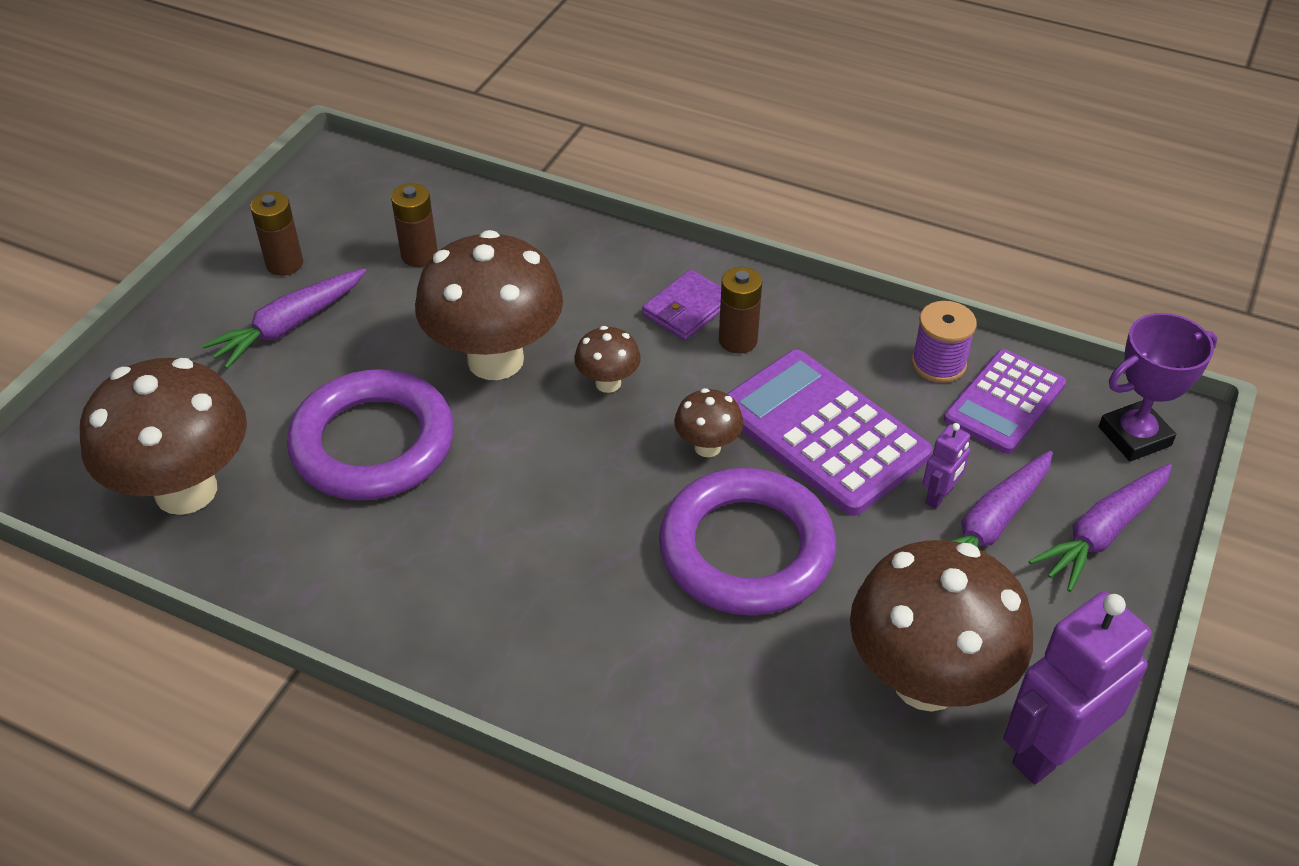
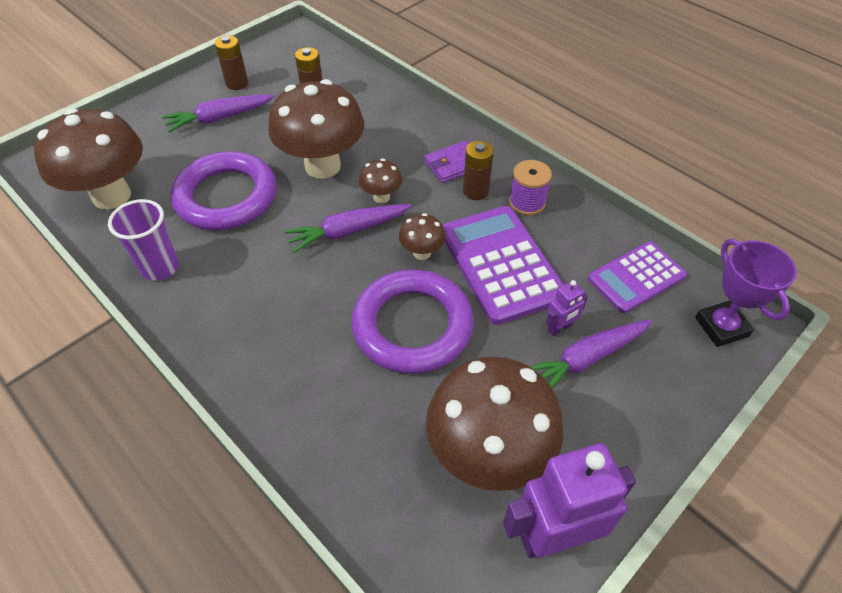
camera: 20 degrees right, 5 degrees up
purple spool [912,301,977,383] -> purple spool moved to [509,160,552,216]
purple carrot [1029,464,1172,592] -> purple carrot moved to [284,204,412,253]
purple trophy [1099,313,1217,461] -> purple trophy turned 75 degrees clockwise [695,239,797,347]
none -> purple cup [108,199,179,281]

